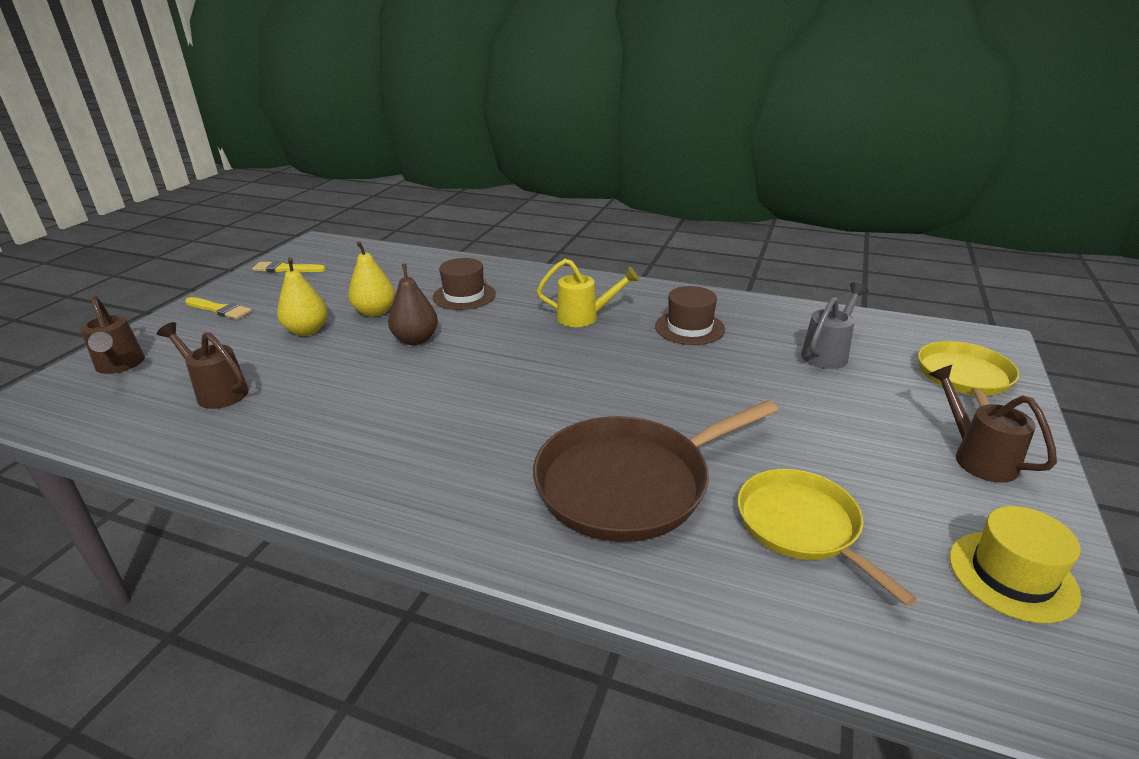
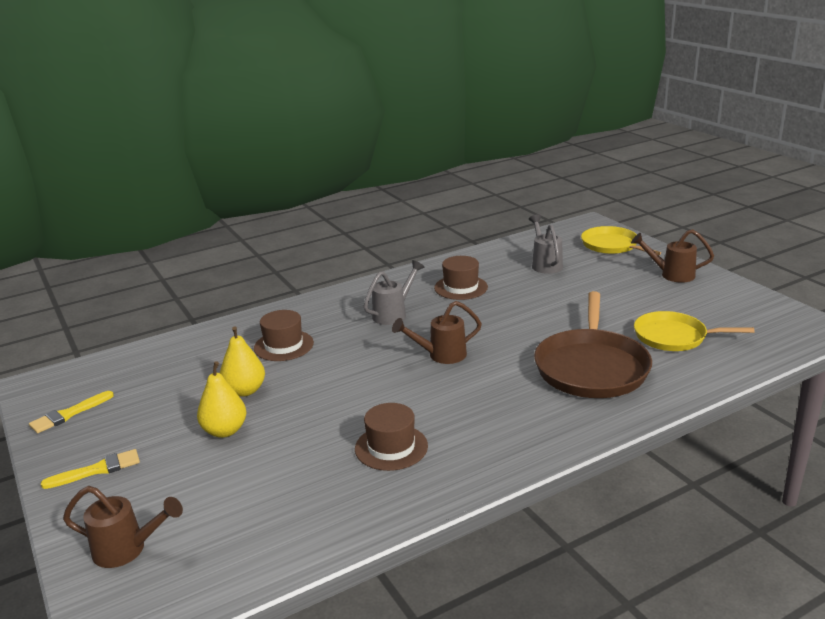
camera: 50 degrees left, 5 degrees down
brown watering can [157,322,249,409] -> brown watering can moved to [392,301,482,364]
brown pear [388,263,438,345] -> none
yellow watering can [537,259,639,327] -> grey watering can [364,260,424,325]
yellow hat [949,506,1081,623] -> none
none -> brown hat [355,403,428,471]

